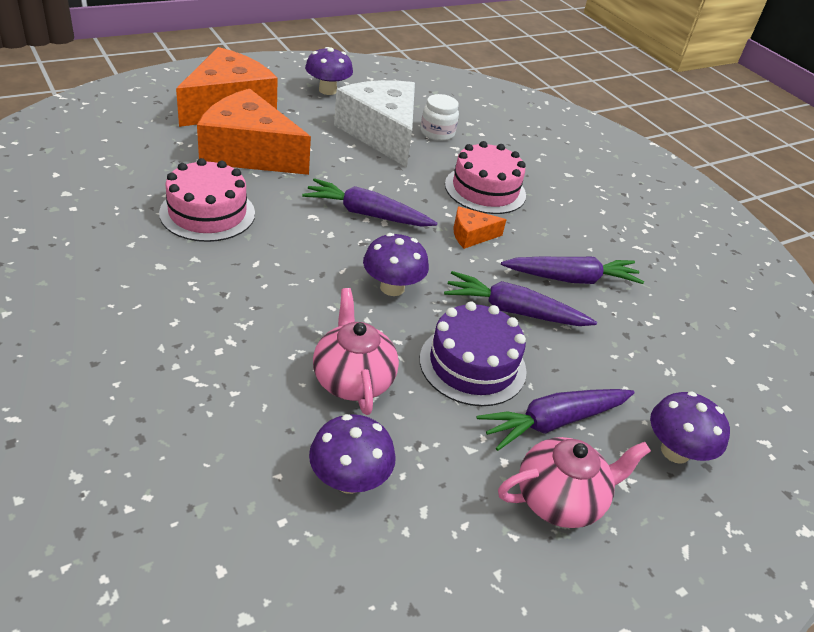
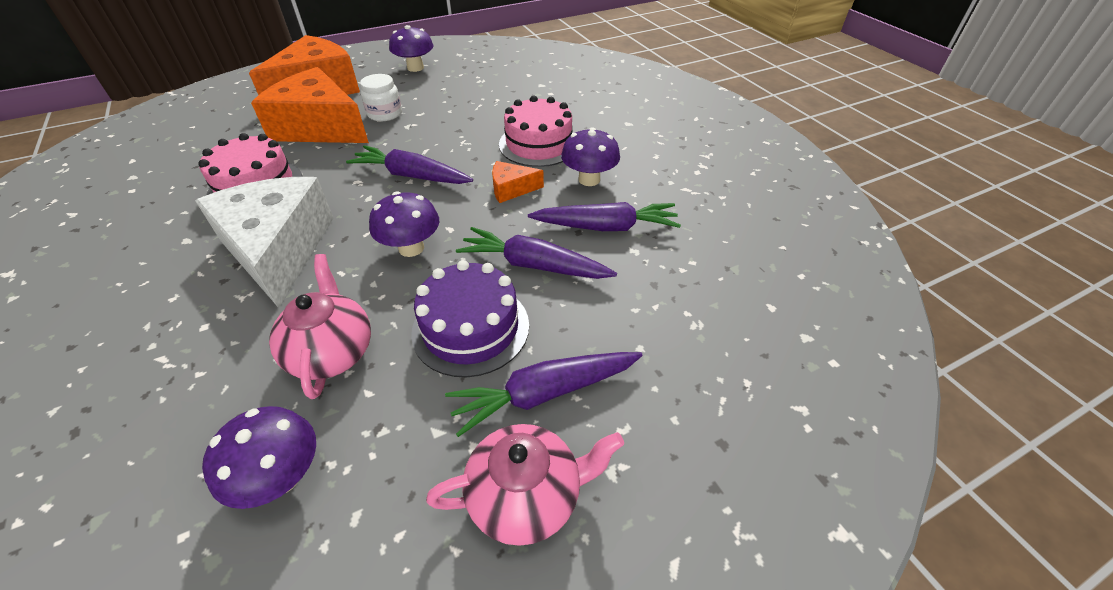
camera: 10 degrees right, 5 degrees up
white cheese [334,80,415,168] -> white cheese moved to [195,177,333,308]
white jar [421,94,459,141] -> white jar moved to [360,74,402,121]
purple mushroom [650,391,730,464] -> purple mushroom moved to [561,127,620,186]

